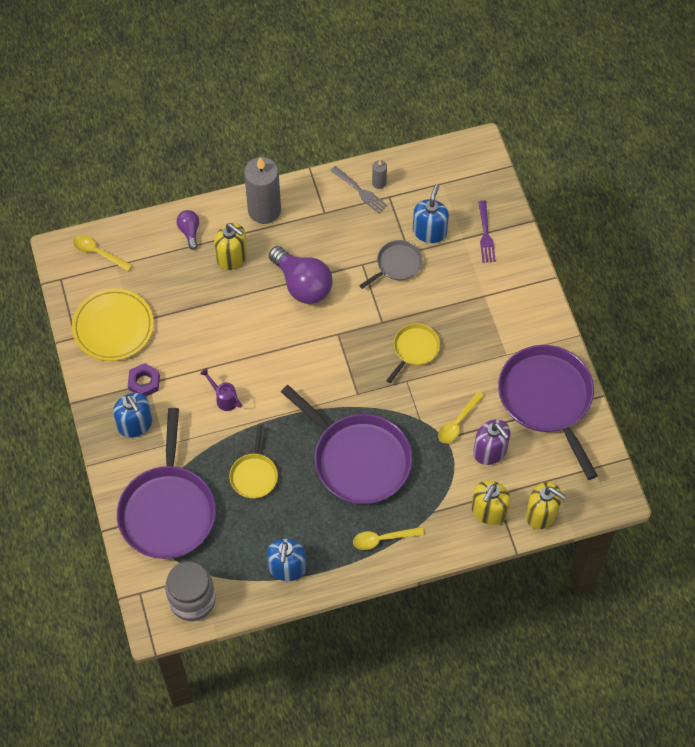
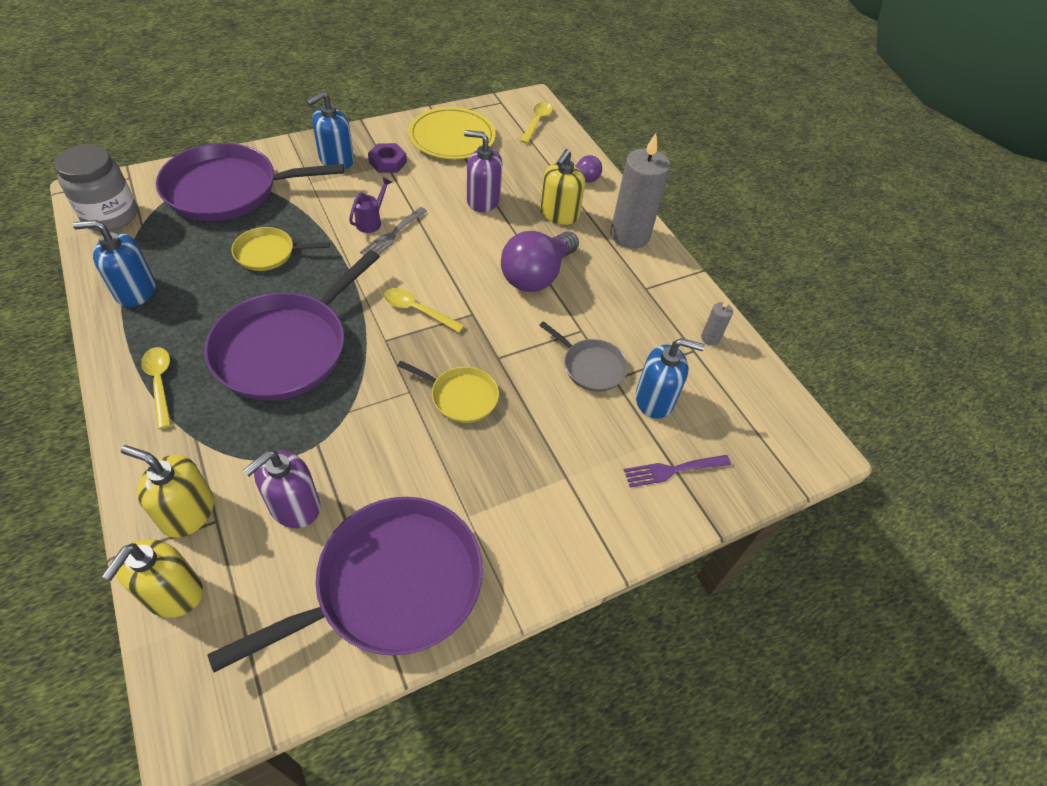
camera: 75 degrees right, 10 degrees down
grey fork [330,166,388,214] -> grey fork moved to [360,207,427,255]
yellow spoon [438,391,485,443] -> yellow spoon moved to [384,288,464,332]
none -> purple soap dispenser [464,130,502,212]

